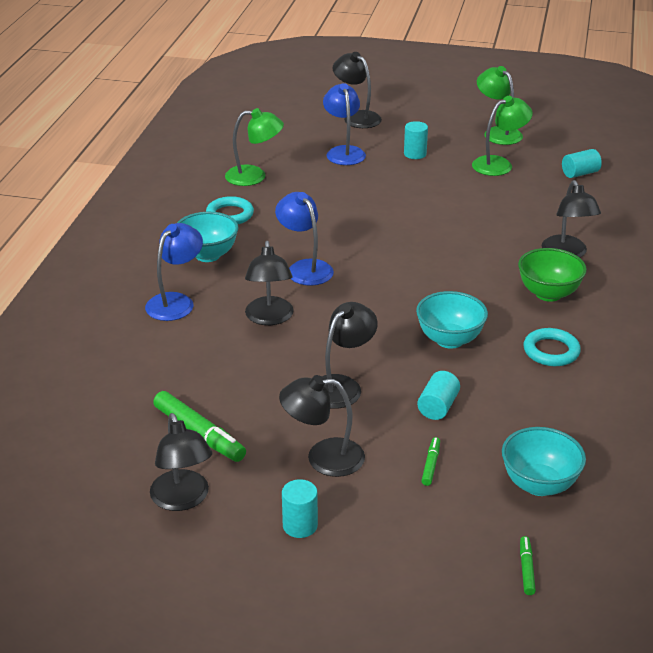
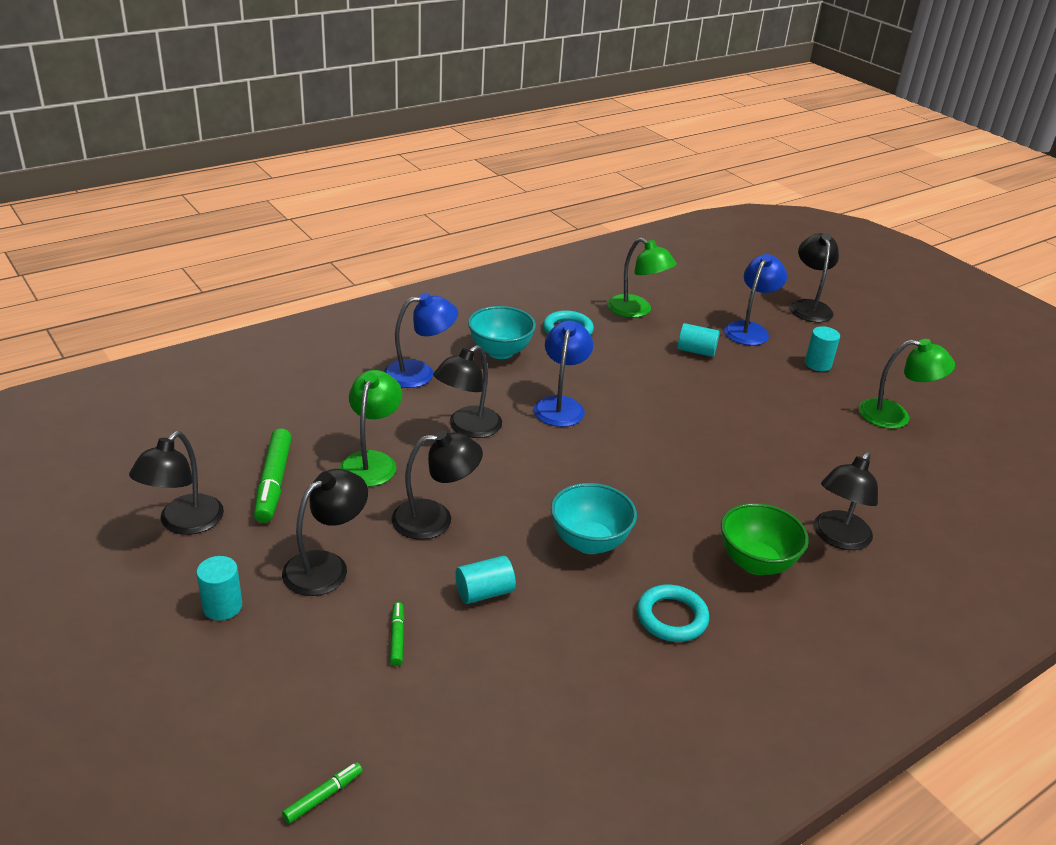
camera: 40 degrees right, 0 degrees up
black lamp [279,375,365,477] -> black lamp turned 90 degrees clockwise [282,469,368,596]
green marker [421,437,440,486] -> green marker turned 60 degrees counterclockwise [390,602,404,666]
green lamp [477,66,523,145] -> green lamp moved to [339,370,402,487]
turquoise bowl [502,427,586,496] -> none
turquoise cylinder [562,149,602,178] -> turquoise cylinder moved to [678,323,720,357]

